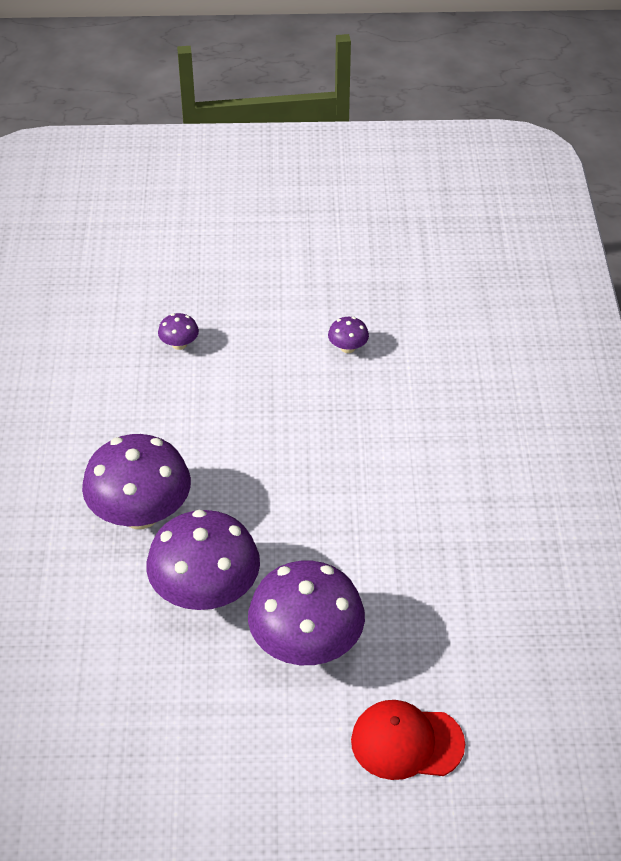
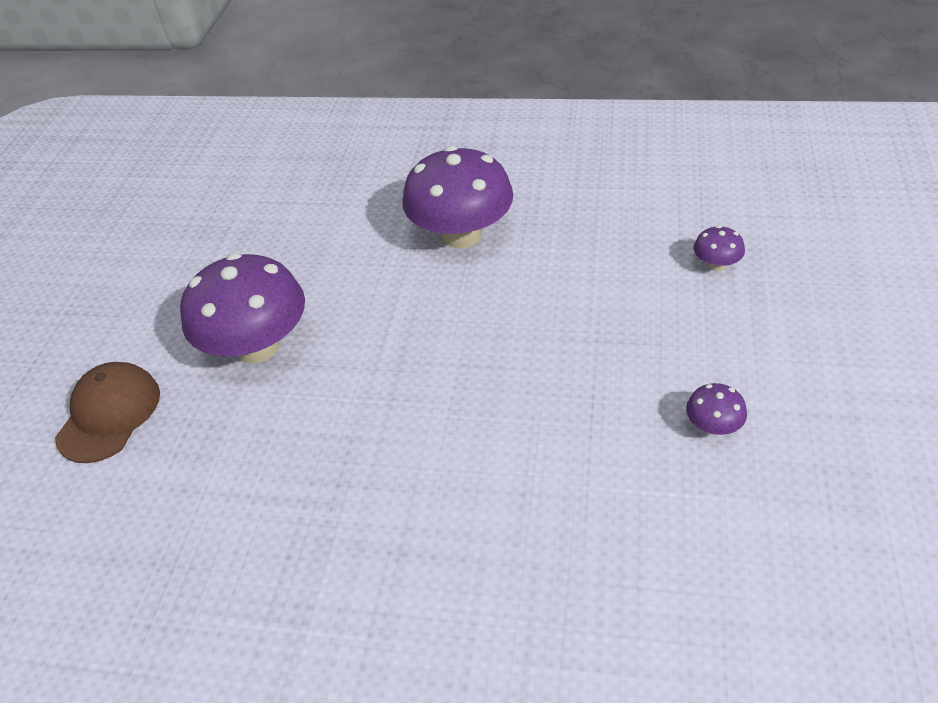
camera: 105 degrees right, 0 degrees up
purple mushroom [146,510,260,610] -> none
red cap [351,700,465,780] -> brown cap [55,362,160,463]

